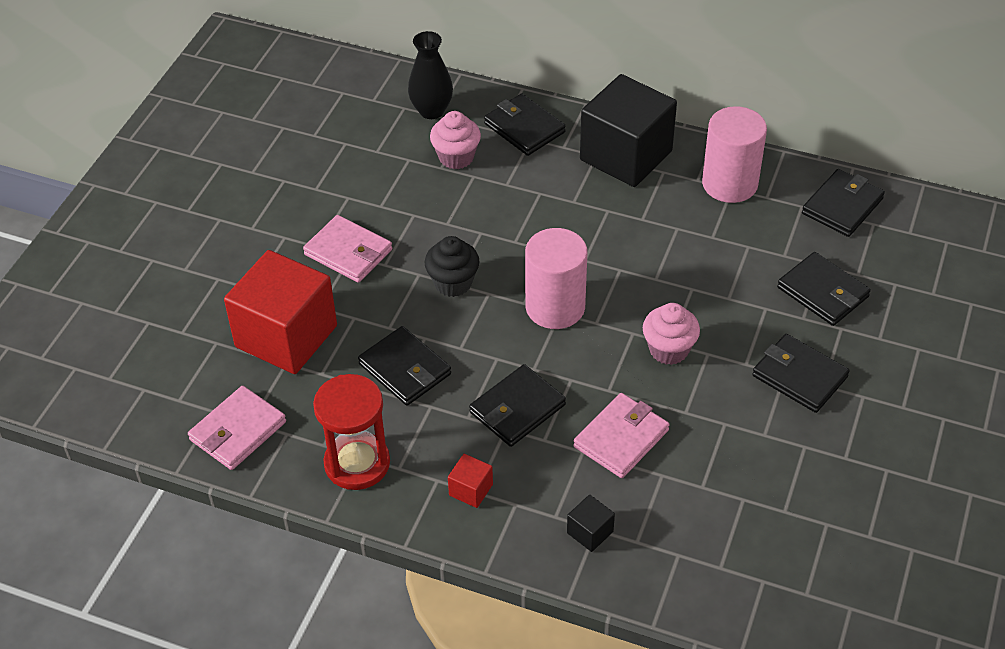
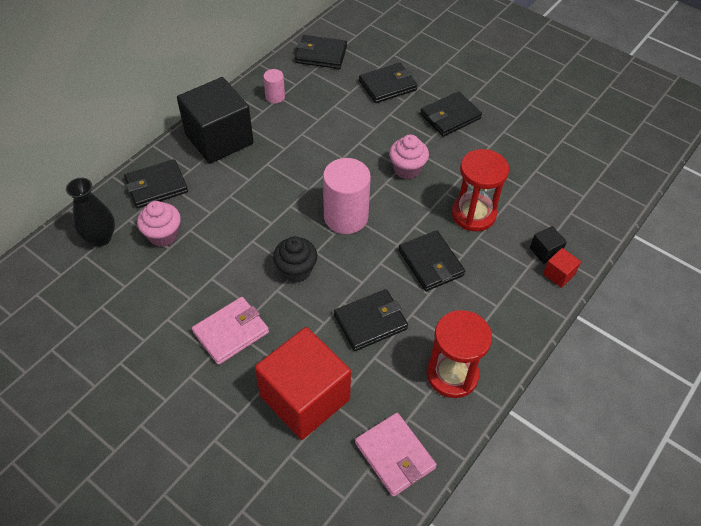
camera: 75 degrees left, 5 degrees up
red cube [448,454,493,508] -> red cube moved to [543,248,581,288]
pink wallet [573,393,669,478] -> red hourglass [451,149,509,231]
pink cylinder [702,106,767,203] -> pink cylinder [263,69,285,104], size x0.50
black wallet [802,169,885,237] -> black wallet turned 45 degrees counterclockwise [295,35,347,69]

